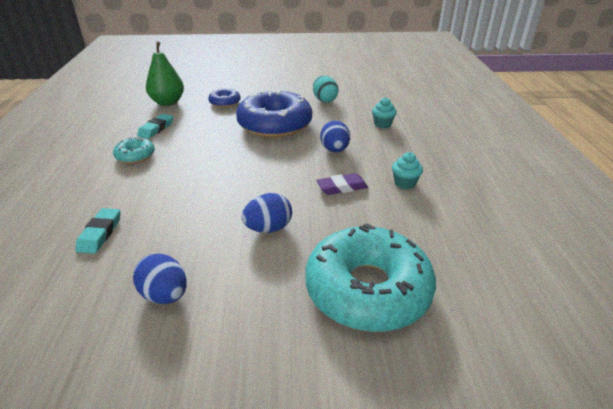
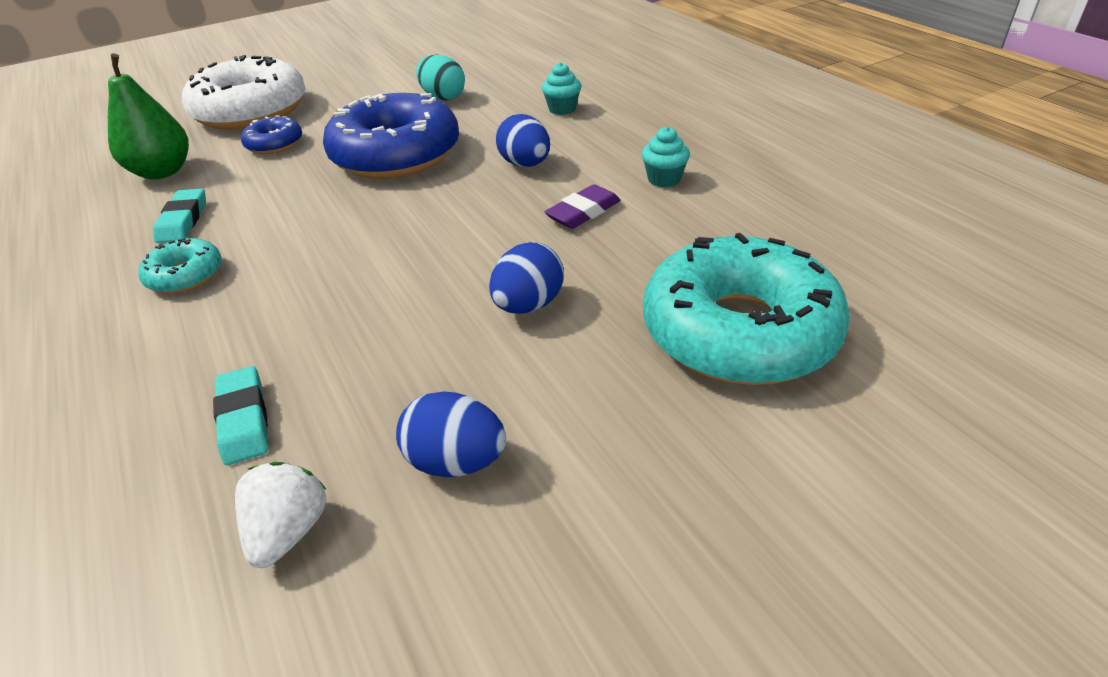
camera: 25 degrees left, 5 degrees up
none -> white donut [182,55,306,130]
none -> white strawberry [235,462,327,568]

